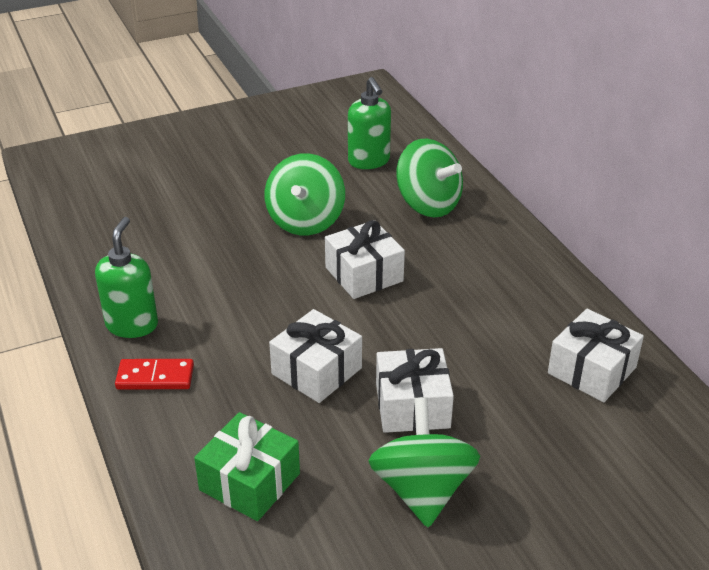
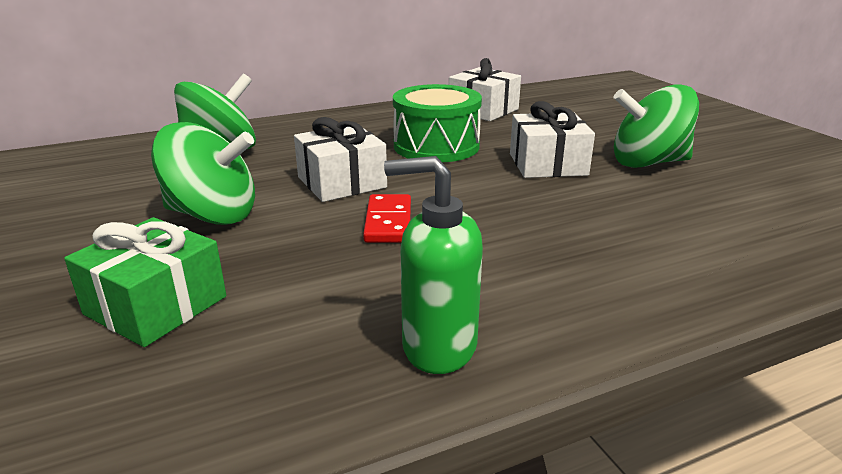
camera: 90 degrees left, 10 degrees down
red domino [115,359,194,389] -> red domino moved to [363,194,411,243]
green gift [194,412,300,521] -> green gift moved to [64,217,226,347]
white gift [269,309,362,403] -> none
green soap dispenser [348,77,391,169] -> none
none -> green drum [393,84,482,162]

